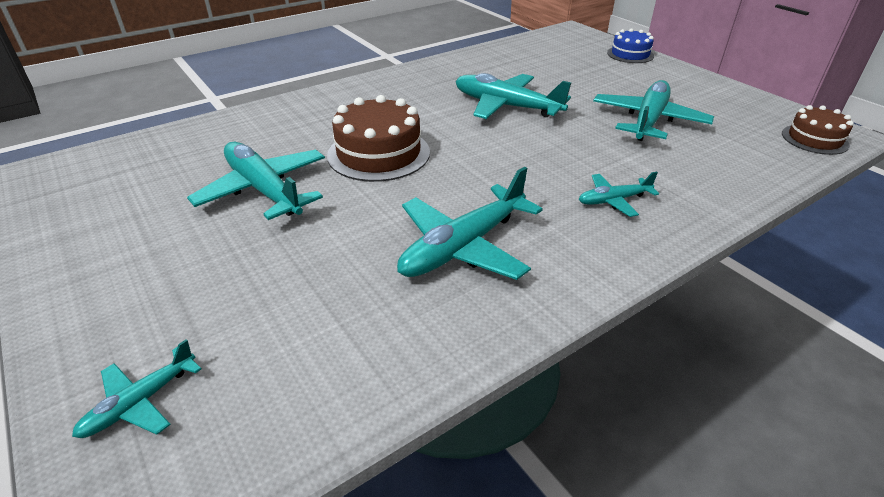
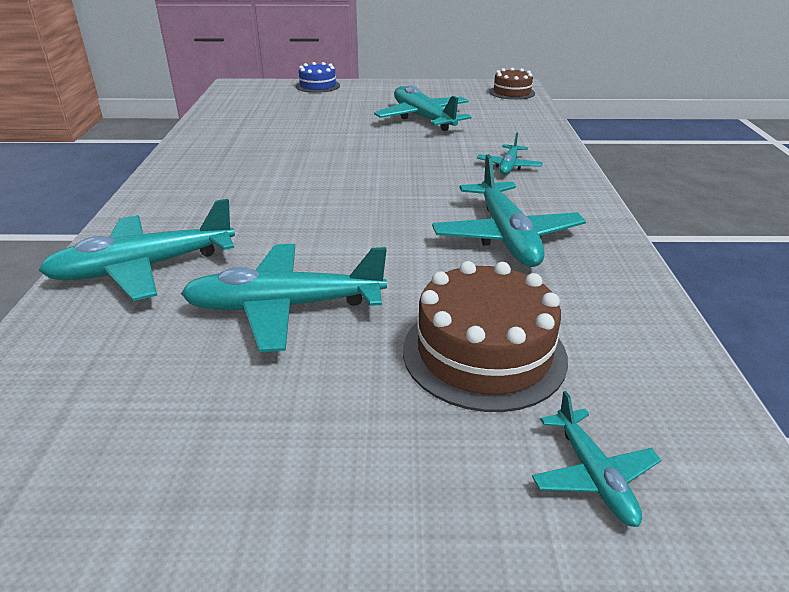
camera: 55 degrees left, 5 degrees down
brown cake [327,95,430,182] -> brown cake moved to [403,261,568,412]
turquoise plane [455,73,571,119] -> turquoise plane moved to [38,199,235,301]

